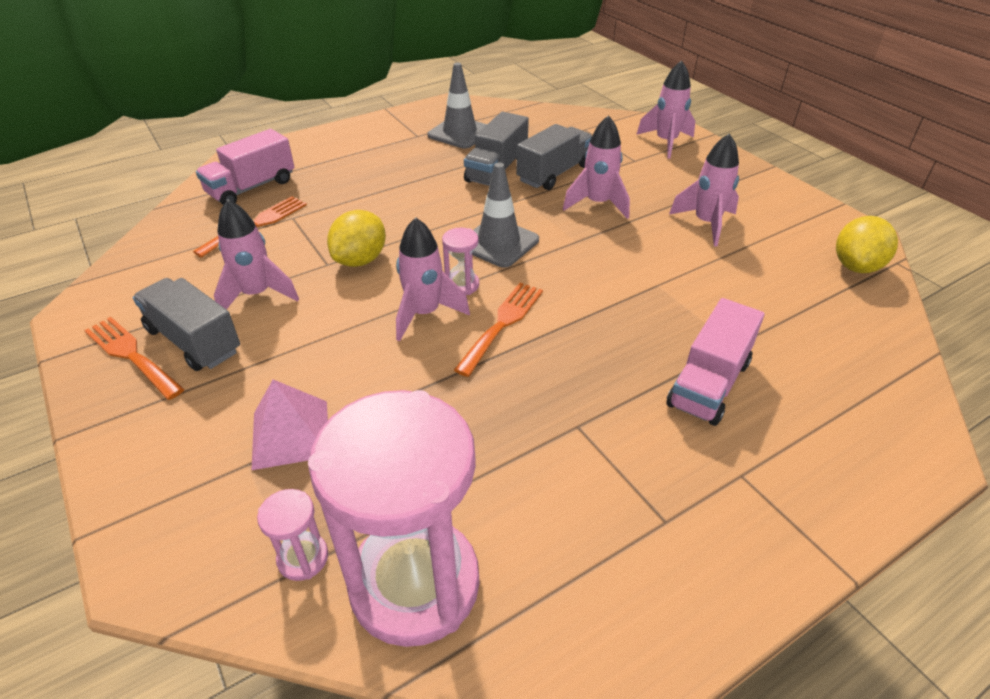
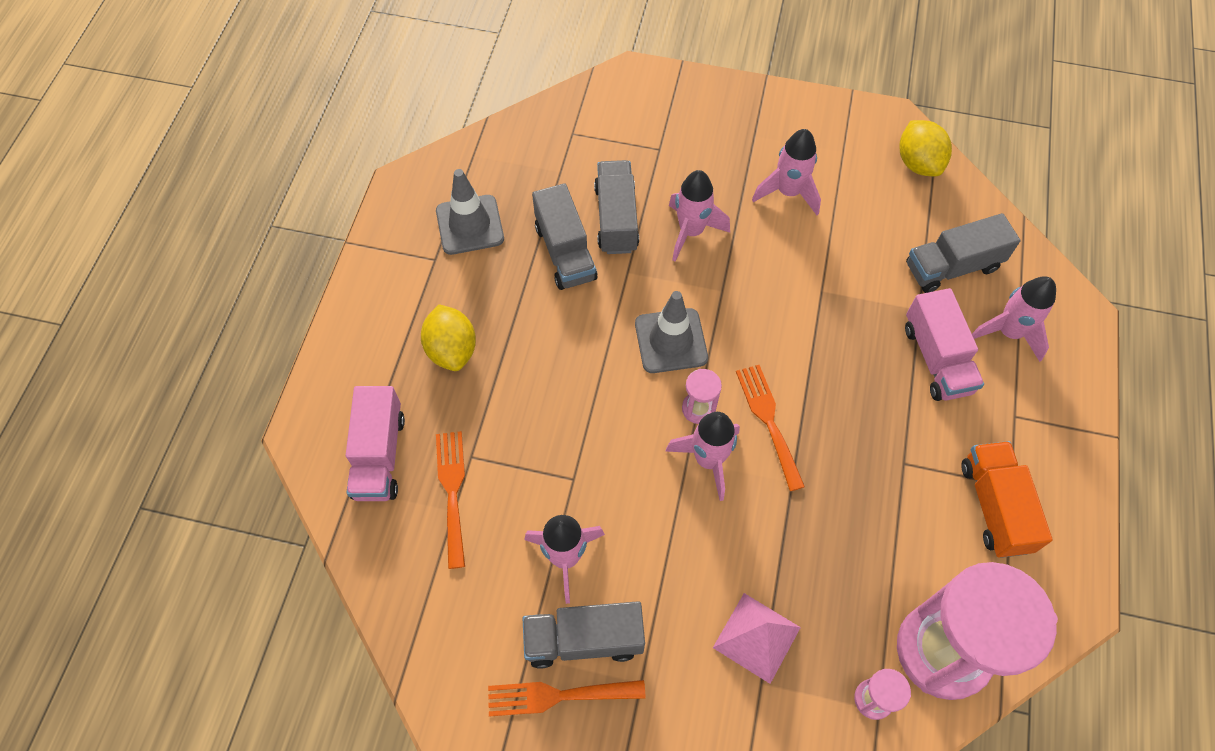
camera: 45 degrees left, 20 degrees up
yellow lemon [327,210,386,267] -> yellow lemon moved to [421,304,476,371]
pink rocket [636,60,695,159] -> pink rocket moved to [972,276,1056,362]
none -> grey truck [906,213,1021,293]
none -> orange truck [961,441,1053,558]

